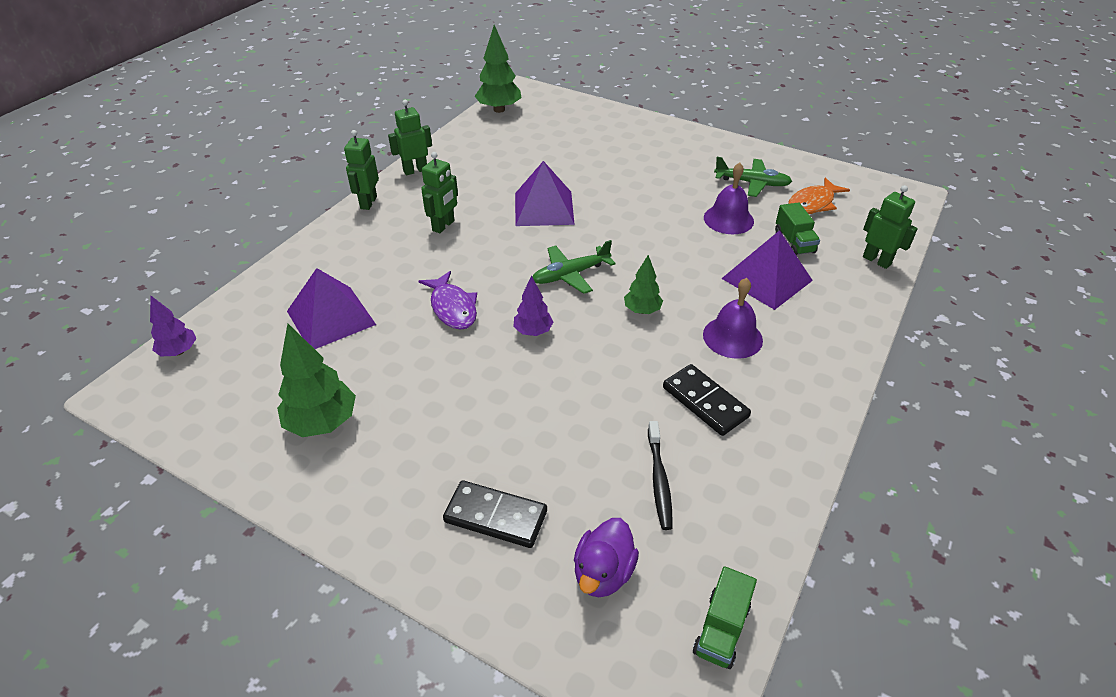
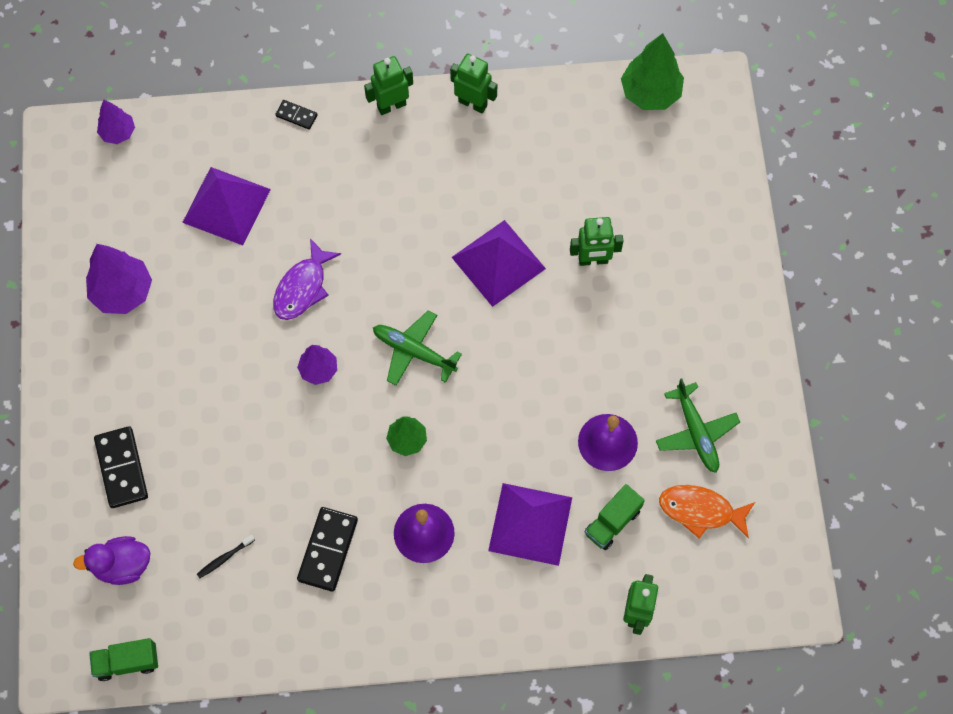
camera: 55 degrees right, 25 degrees up
green tree [277,324,356,437] -> purple tree [86,244,152,314]
green robot [421,152,458,233] -> green robot moved to [570,217,623,266]
black toothbrush [648,421,673,530] -> black toothbrush [197,534,255,578], size x0.63
none -> black domino [275,100,318,130]

